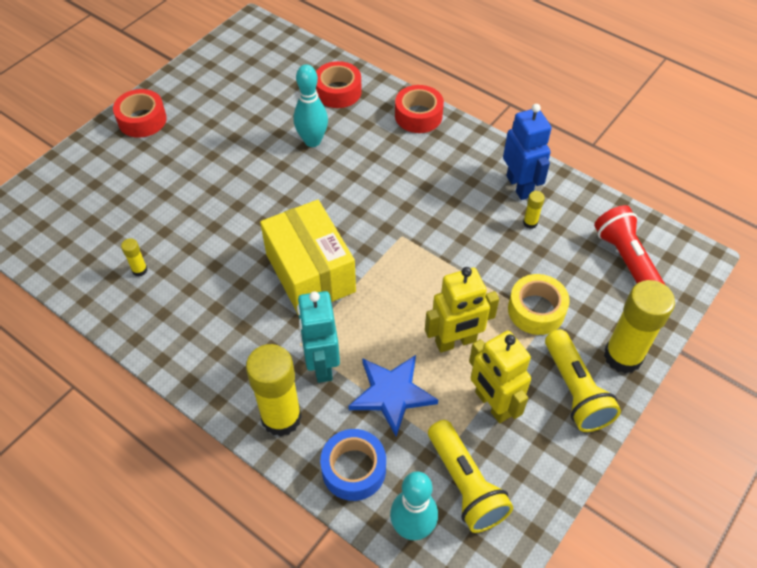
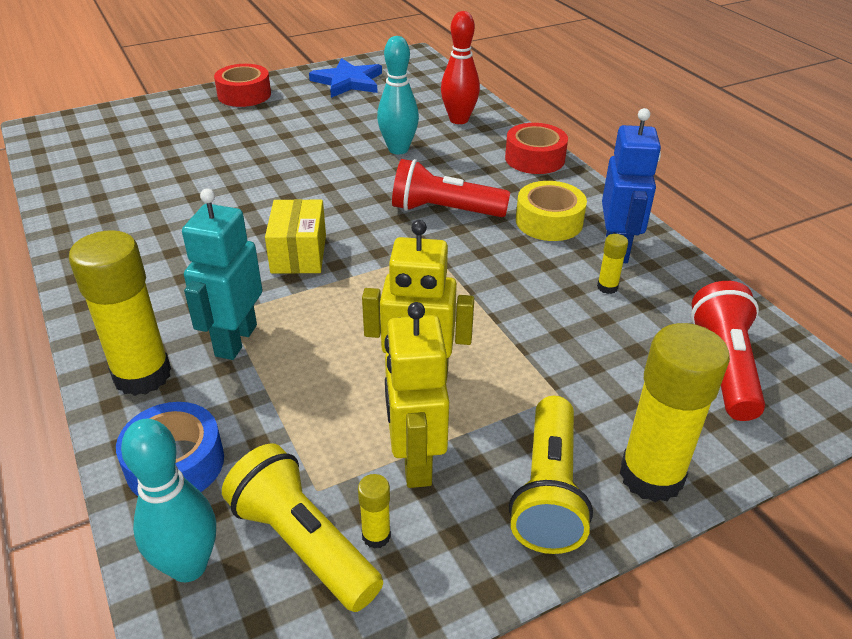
camera: 25 degrees right, 15 degrees down
yellow glue stick [121,238,148,277] -> yellow glue stick moved to [358,474,391,549]
yellow box [260,200,356,315] -> yellow box [265,199,326,274], size x0.61
red tape [316,61,362,108] -> red bowling pin [441,11,480,124]
blue star [348,355,438,437] -> blue star moved to [309,58,382,98]
yellow flashlight [428,420,513,533] -> yellow flashlight turned 135 degrees clockwise [222,443,383,612]
yellow tape [508,274,570,335] -> yellow tape moved to [516,181,587,241]
none -> red flashlight [392,159,510,217]

